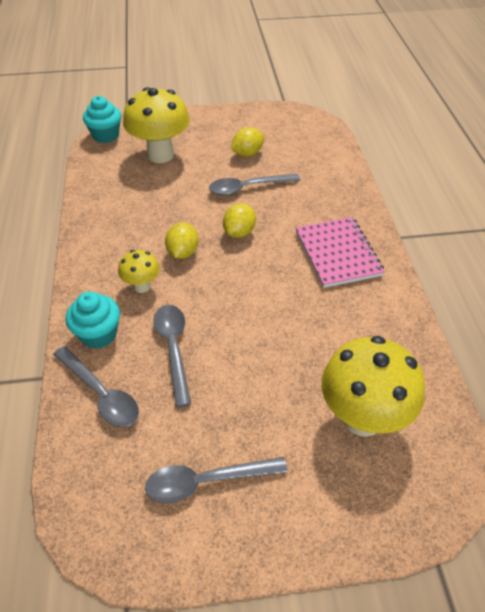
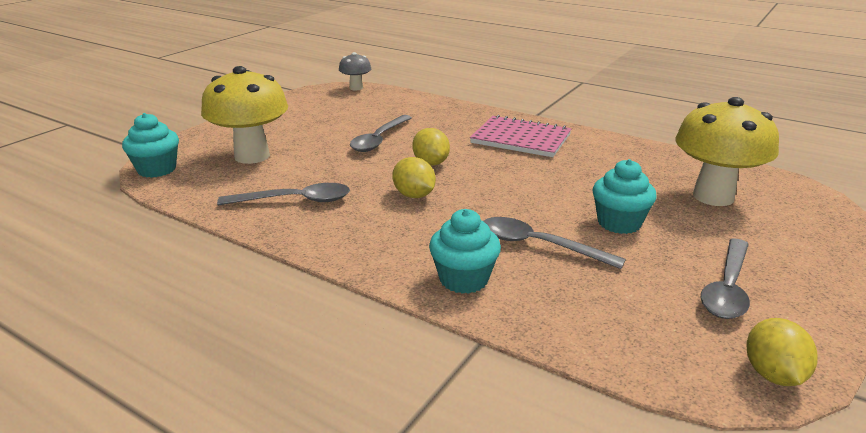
camera: 50 degrees left, 20 degrees down
grey spoon [53,346,139,427] -> grey spoon moved to [217,183,350,205]
yellow mushroom [118,250,160,293] -> none
yellow lemon [231,127,264,157] -> yellow lemon moved to [746,318,818,386]
none -> grey mushroom [339,52,371,90]
none -> turquoise cupcake [592,159,657,234]

